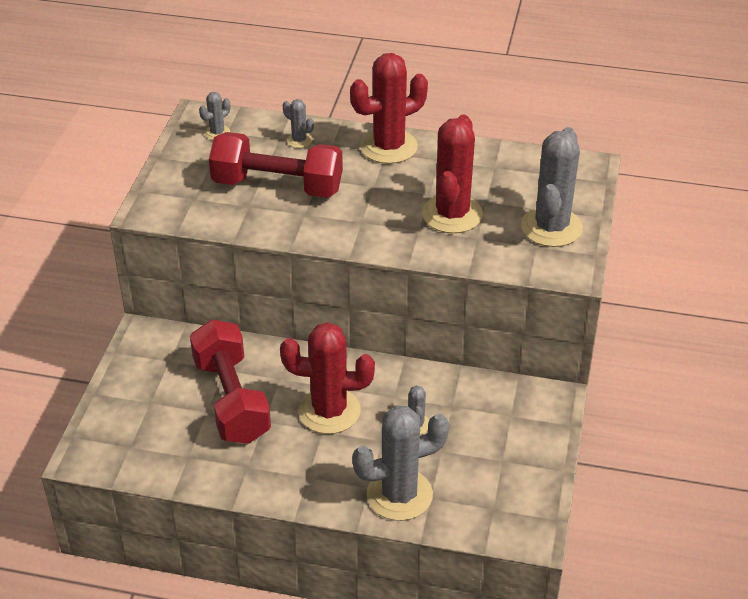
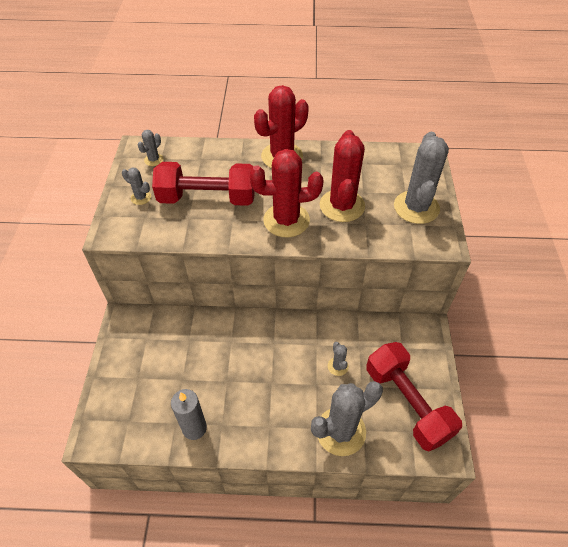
camera: 10 degrees left, 10 degrees up
red dumbbell [190,319,271,444] -> red dumbbell moved to [367,342,462,451]
red cactus [280,322,375,434] -> red cactus moved to [249,149,324,237]
grey cactus [283,99,314,148] -> grey cactus moved to [122,167,151,205]
none -> grey candle [171,389,207,440]

